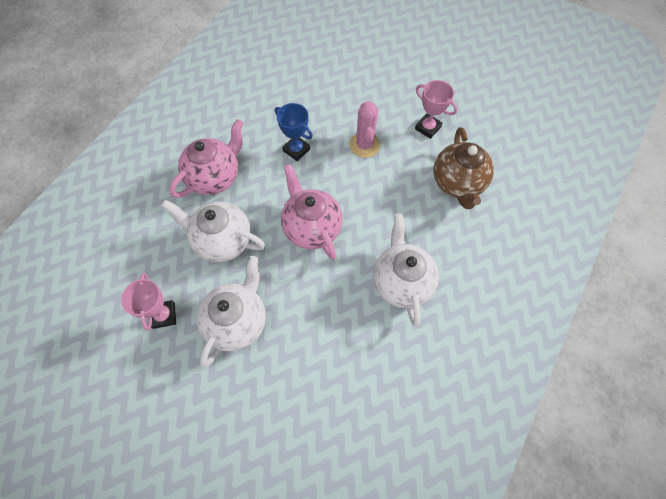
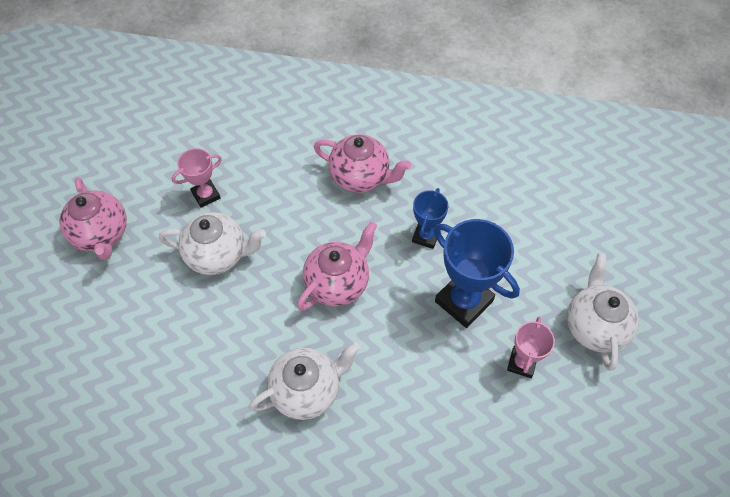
camera: 70 degrees right, 5 degrees down
white teapot [161,200,265,262] -> white teapot moved to [567,253,639,371]
pink cactus [349,101,380,158] -> blue trophy [434,219,520,328]
brown teapot [433,127,494,209] -> none
none -> pink teapot [59,177,127,260]

